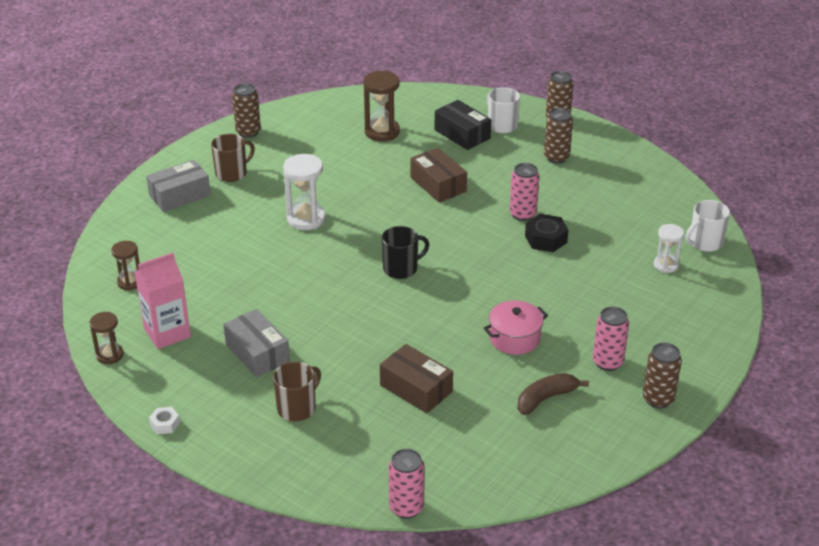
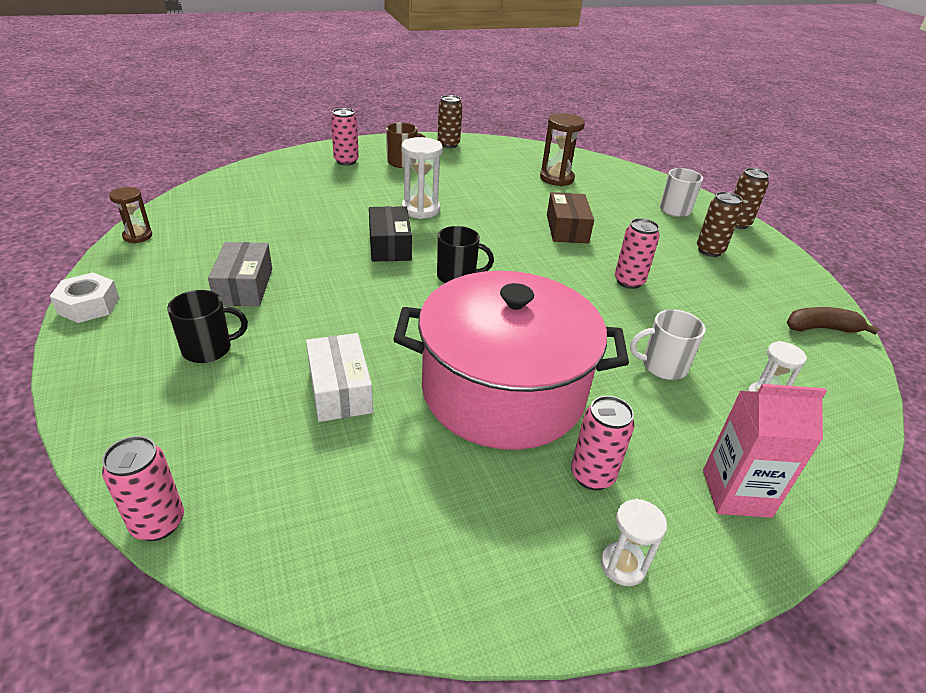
camera: 30 degrees right, 0 degrees up
brown hourglass [111,241,140,291] -> none
pink carton [134,253,191,349] -> pink carton moved to [703,384,827,518]
grey box [146,160,211,212] -> pink can [331,108,359,166]
white nut [149,407,180,434] -> white nut [50,273,119,323], size x1.71
brown mug [273,362,321,421] -> black mug [167,290,248,363]
brown box [380,344,453,413] -> white box [306,333,373,422]
black box [434,100,491,150] -> black box moved to [369,206,412,261]
pink pot [483,301,548,355] -> pink pot [393,271,629,450], size x2.43
brown banana [518,373,589,415] -> brown banana moved to [787,307,879,335]
black nut [525,214,569,252] -> none
brown can [643,342,682,408] -> white hourglass [601,498,667,586]
white mug [686,200,730,252] -> white mug moved to [630,309,705,380]

